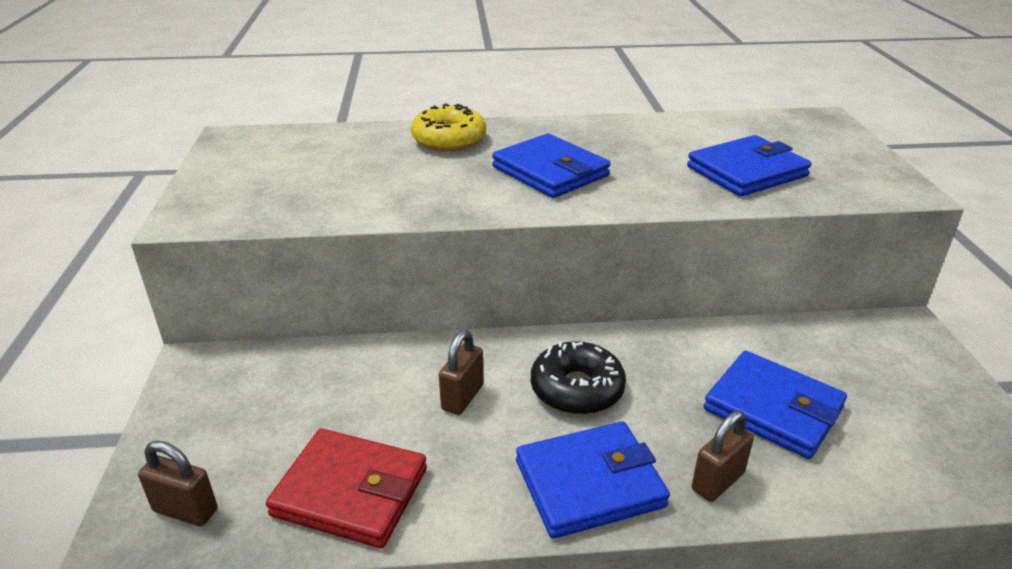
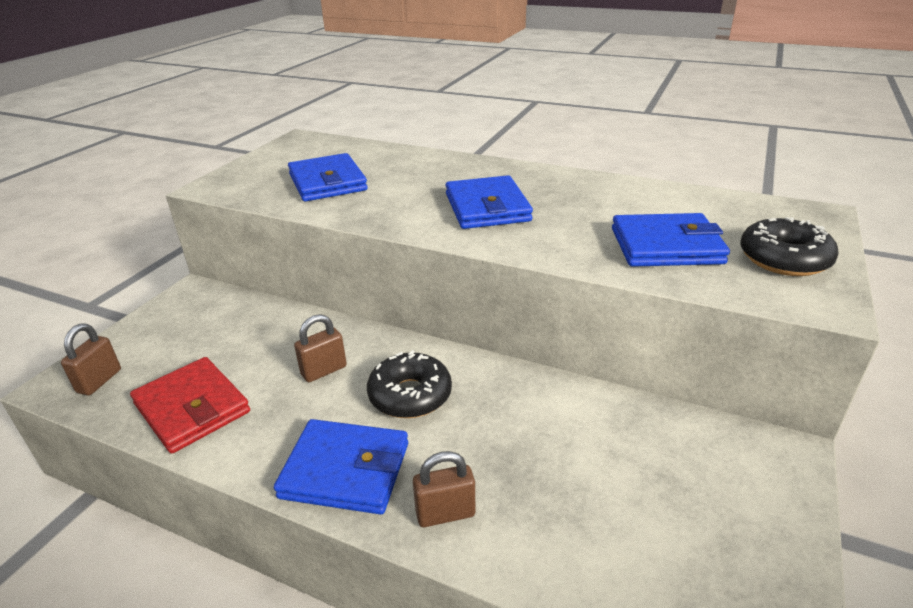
camera: 30 degrees right, 0 degrees up
brown padlock [138,441,217,526] -> brown padlock turned 60 degrees clockwise [61,324,121,395]
yellow donut [411,103,486,151] -> none
blue wallet [704,351,847,459] -> blue wallet moved to [288,153,368,202]
none -> black donut [740,217,839,276]

